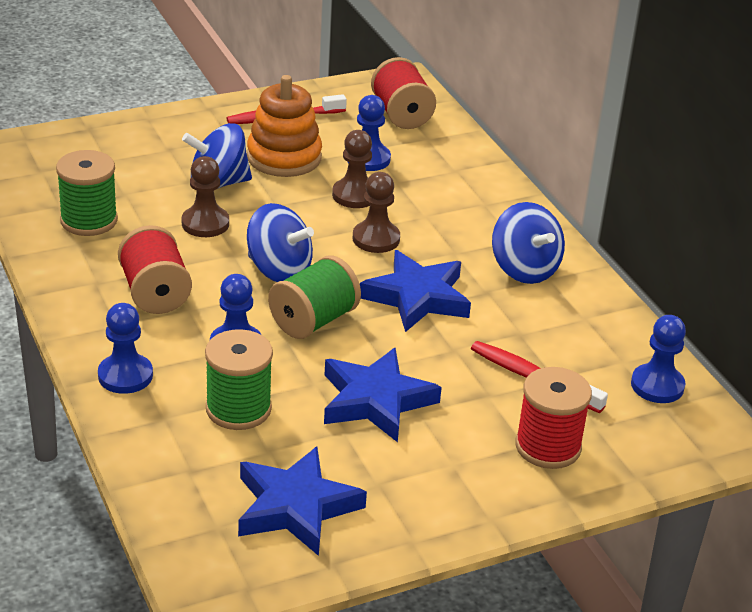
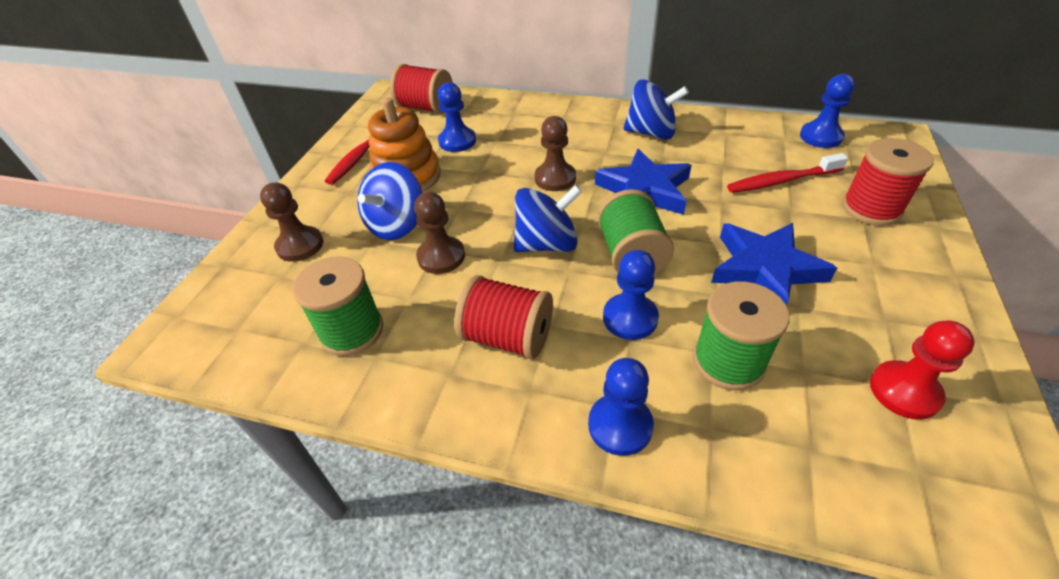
camera: 45 degrees left, 10 degrees up
blue star [238,446,367,556] -> red pawn [870,320,975,420]
brown pawn [332,130,372,208] -> brown pawn moved to [260,182,323,262]

